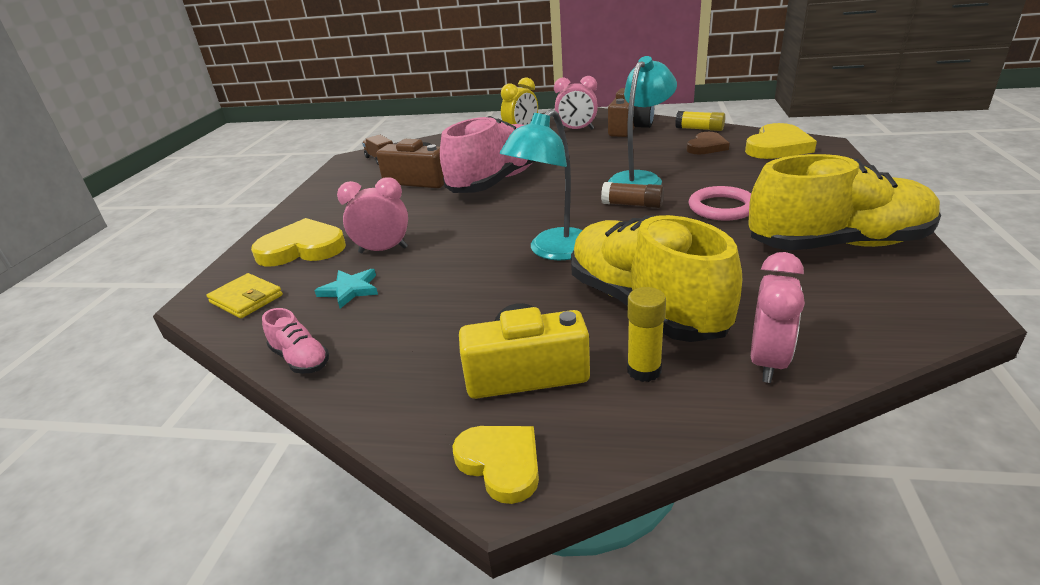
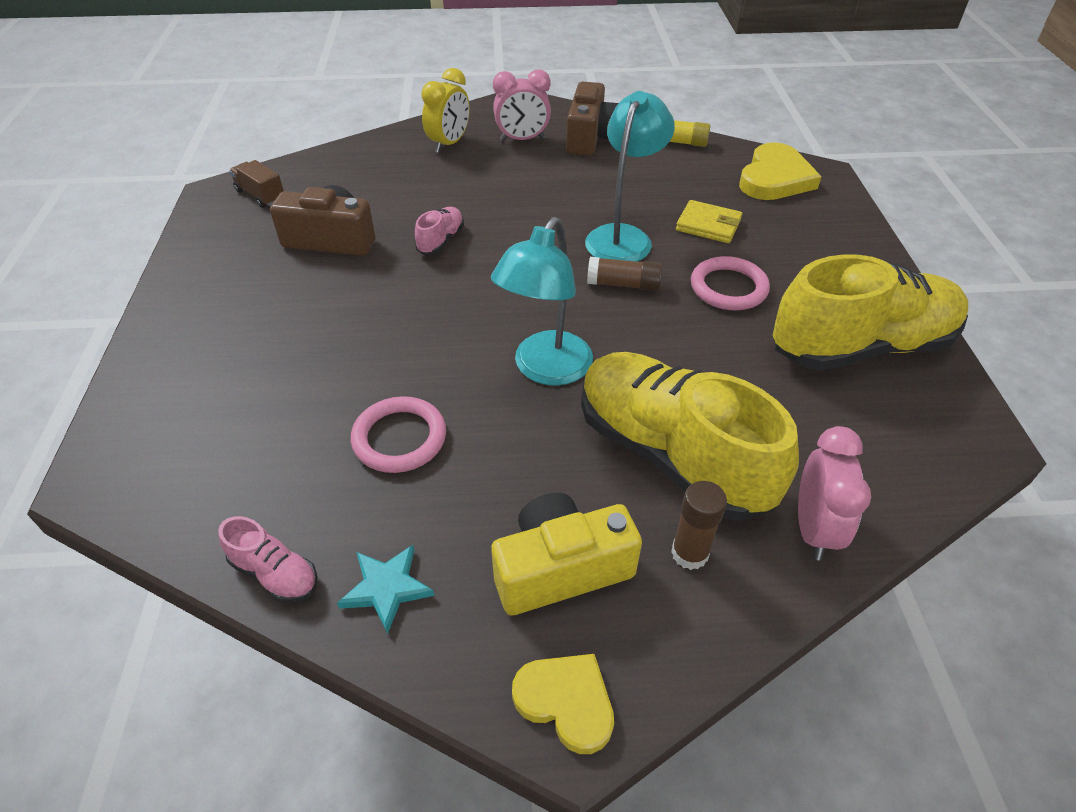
camera: 15 degrees left, 15 degrees up
yellow wallet [206,273,283,318] -> yellow wallet moved to [676,200,742,243]
yellow heart [251,218,346,266] -> none
turquoise star [314,269,378,309] -> turquoise star moved to [337,545,434,634]
pink clock [337,177,408,253] -> none
pink shoe [440,116,536,193] -> pink shoe [415,207,464,255], size x0.42
yellow glue stick [627,287,666,382] -> brown glue stick [671,481,727,570]
brown heart [687,132,730,154] -> none
none -> pink ring [351,396,446,473]

